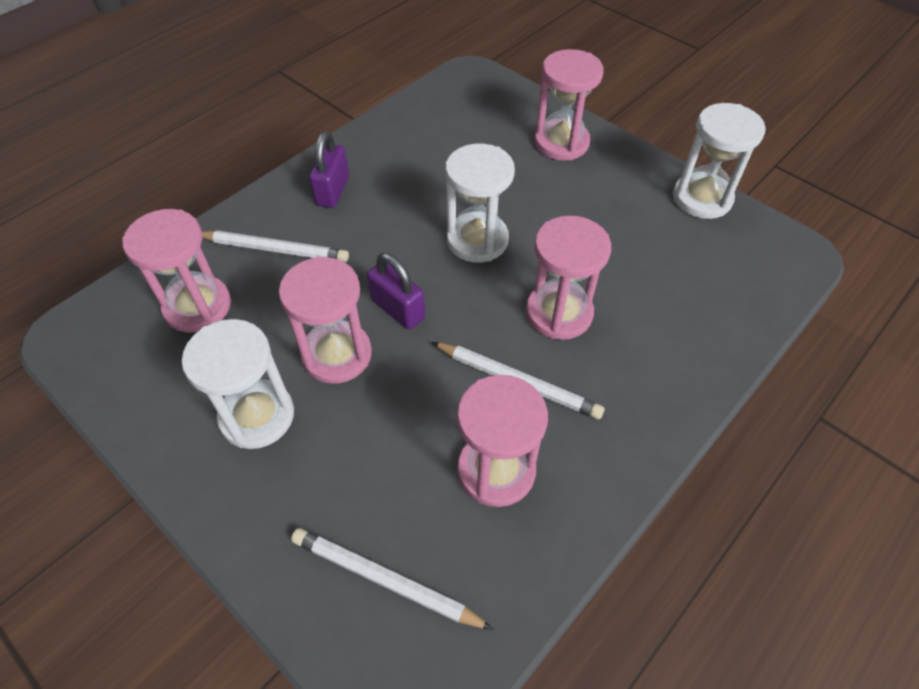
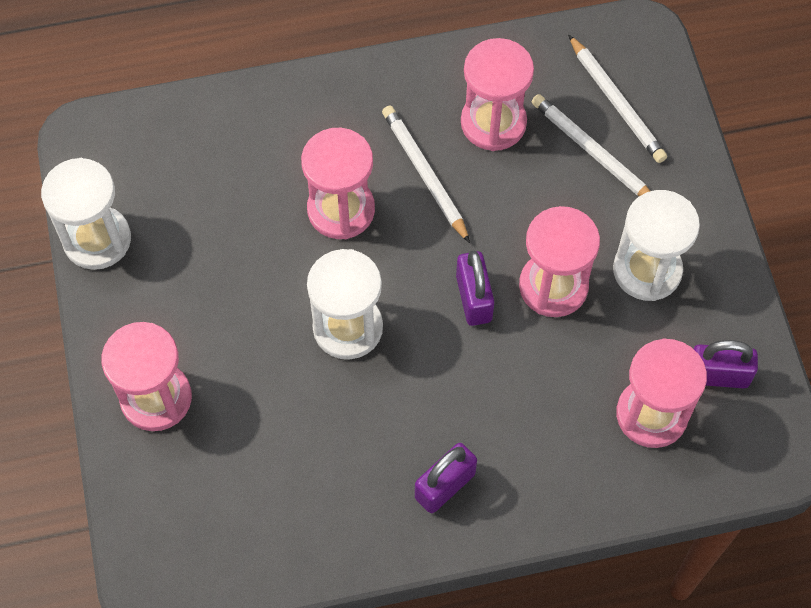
camera: 145 degrees left, 10 degrees up
white pencil [202,230,349,262] -> white pencil moved to [532,94,650,196]
none -> purple padlock [694,340,758,388]

